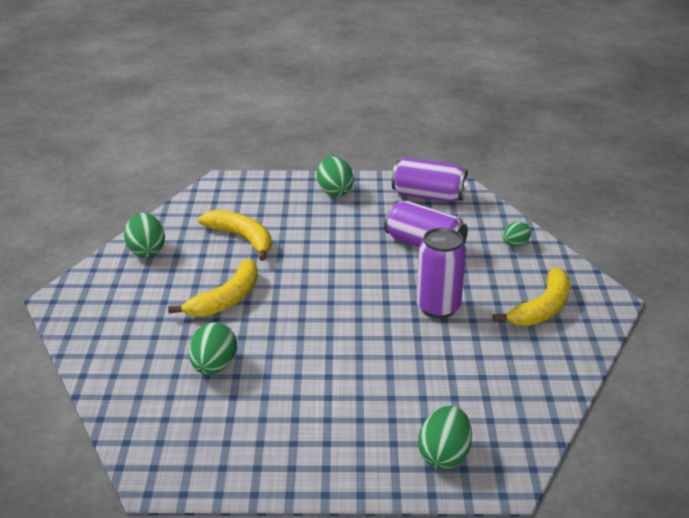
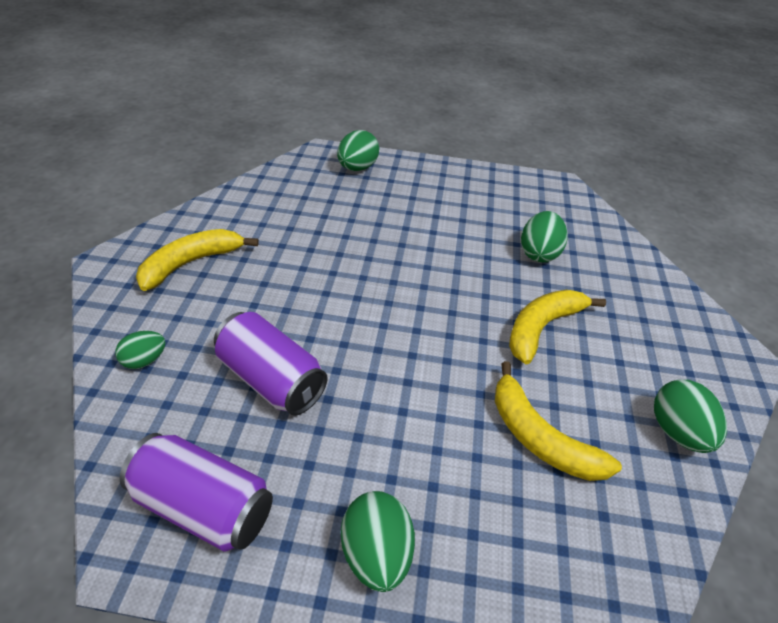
camera: 175 degrees left, 10 degrees up
purple can [416,228,466,319] -> none

